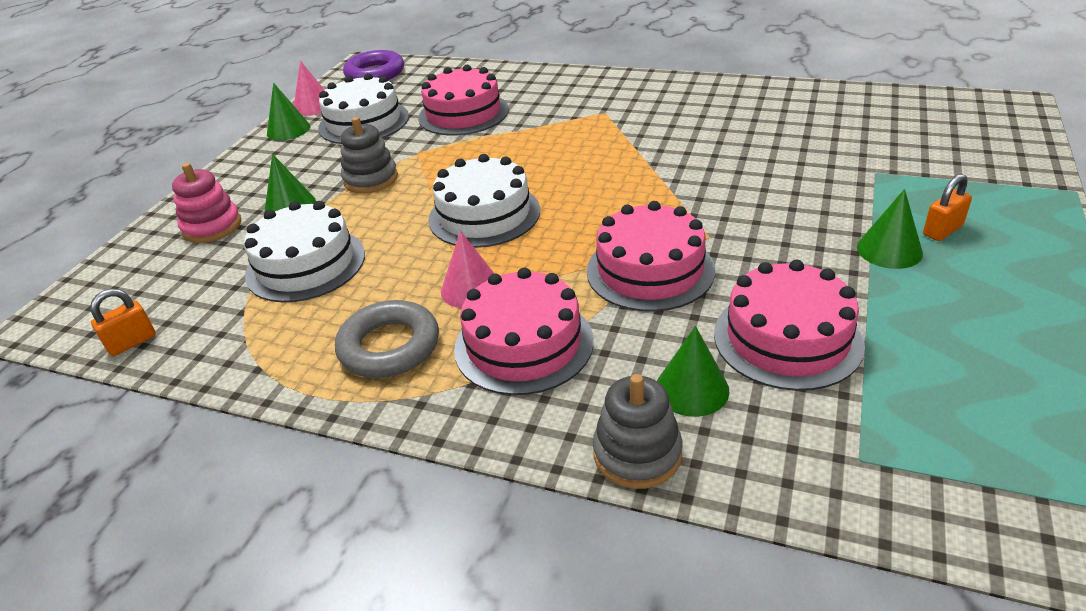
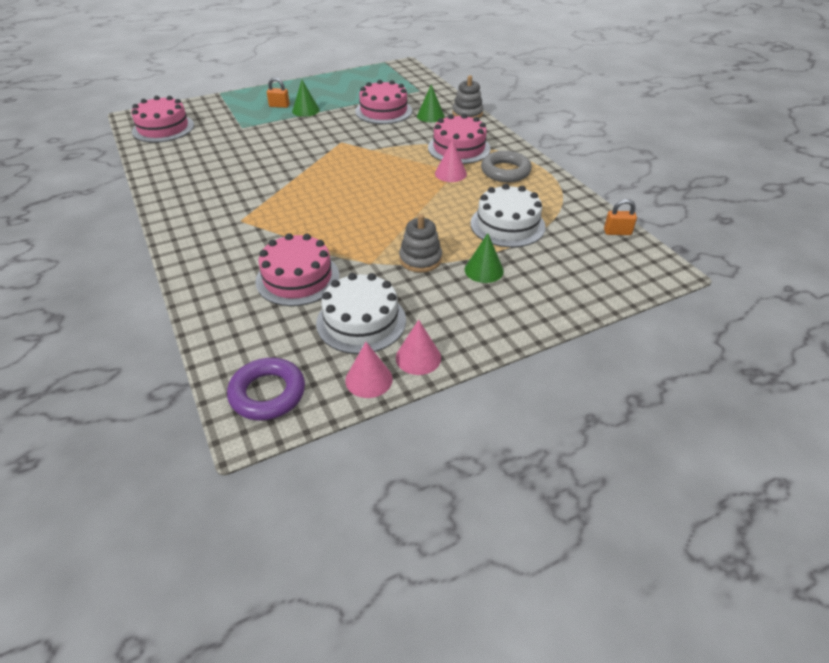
camera: 140 degrees left, 5 degrees up
pink stacking toy [172,163,241,243] -> none
green cone [267,83,310,140] -> pink cone [396,320,441,375]
white cake [428,154,540,248] -> none
pink cake [587,201,715,312] -> pink cake moved to [131,96,194,143]

